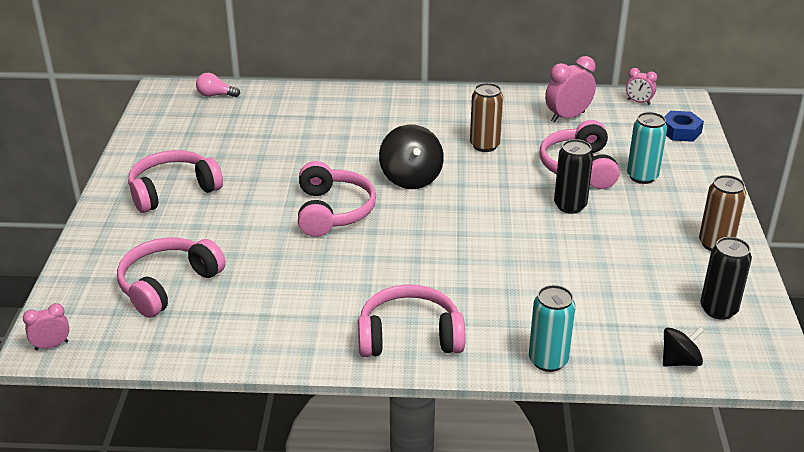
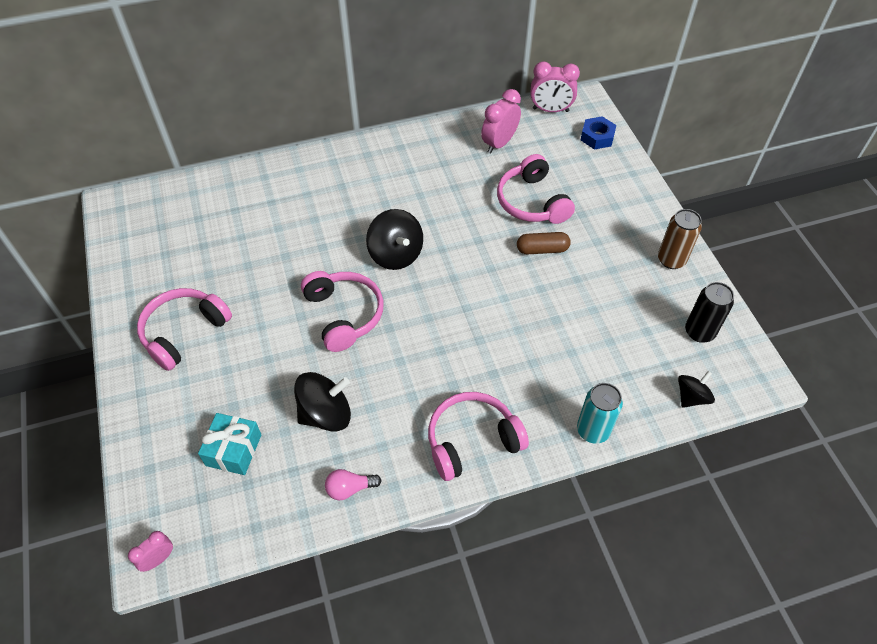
camera: 20 degrees left, 20 degrees up
pink headphones [117,238,226,318] -> turquoise gift [198,413,262,475]
pink light bulb [196,73,240,97] -> pink light bulb moved to [325,469,382,500]
brown can [470,83,503,152] -> none
black can [554,139,593,214] -> brown capsule [517,232,571,254]
pink clock [626,68,657,105] -> pink clock [531,61,580,112], size x1.72
turquoise can [627,112,667,184] -> none
none -> black spinning top [294,372,351,432]

